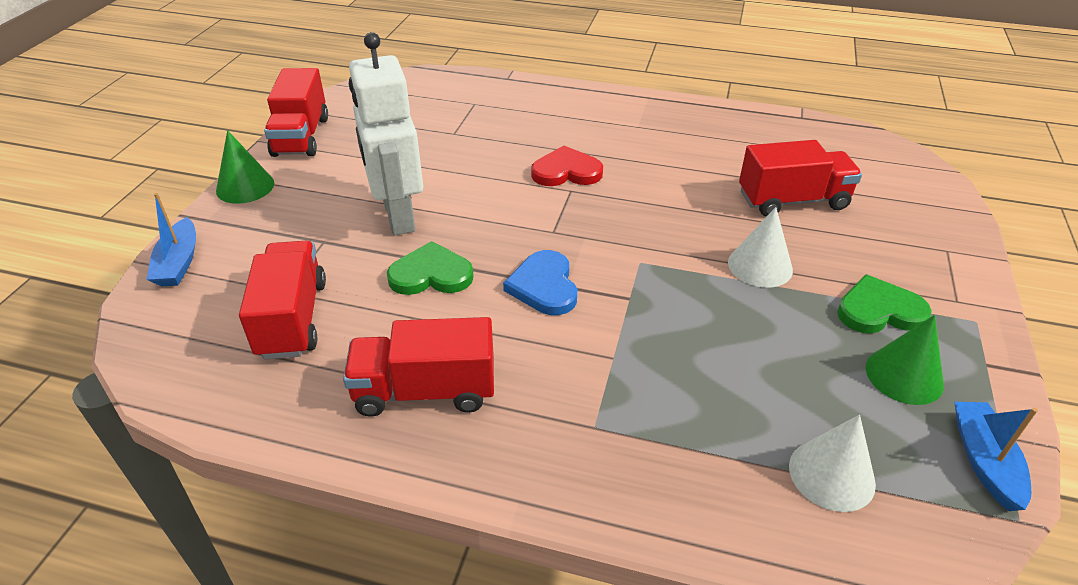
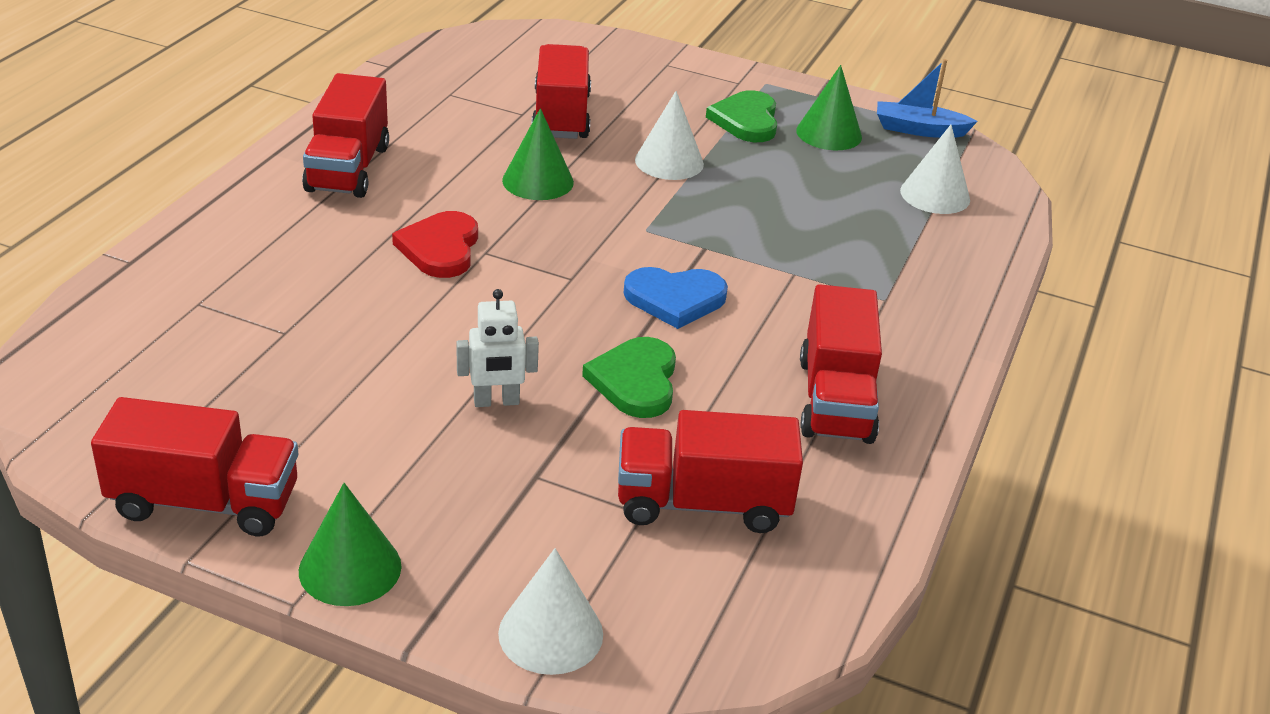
camera: 85 degrees left, 5 degrees down
blue boat [146,193,196,286] -> white cone [498,548,603,675]
white robot [349,32,423,235] -> white robot [457,289,539,407], size x0.48
none -> red truck [302,73,389,198]
none -> green cone [502,108,574,200]

